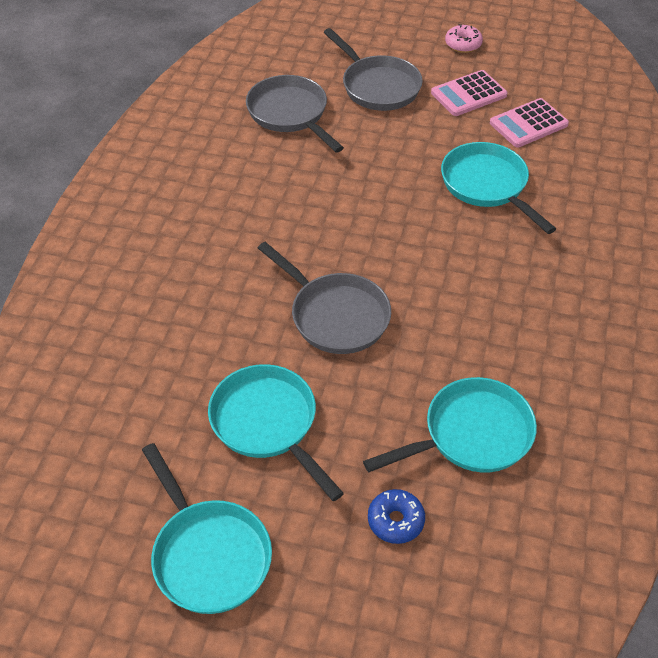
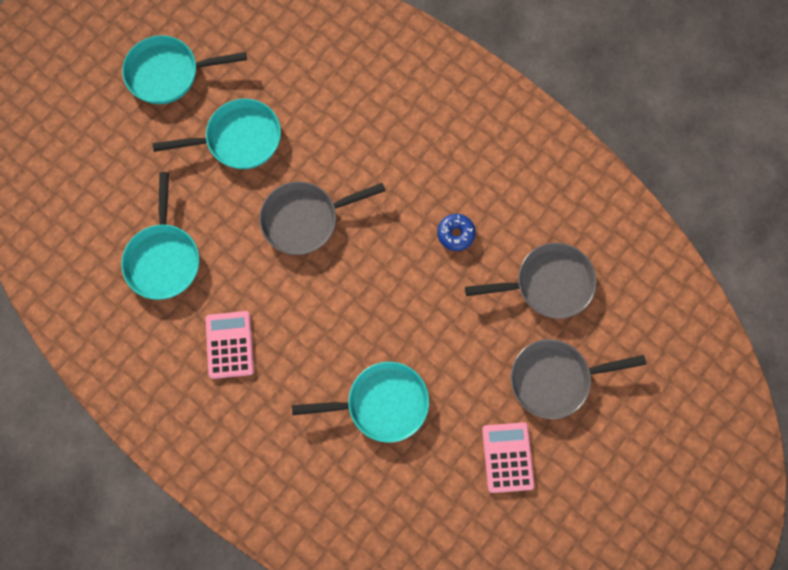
camera: 115 degrees right, 25 degrees up
blue donut [368,489,425,544] -> blue donut moved to [437,214,476,251]
pink donut [445,24,483,53] -> none
pink calculator [490,98,569,148] -> pink calculator moved to [205,311,254,379]

